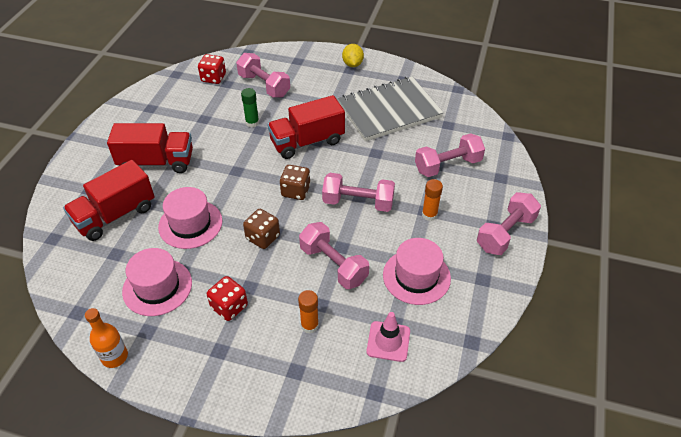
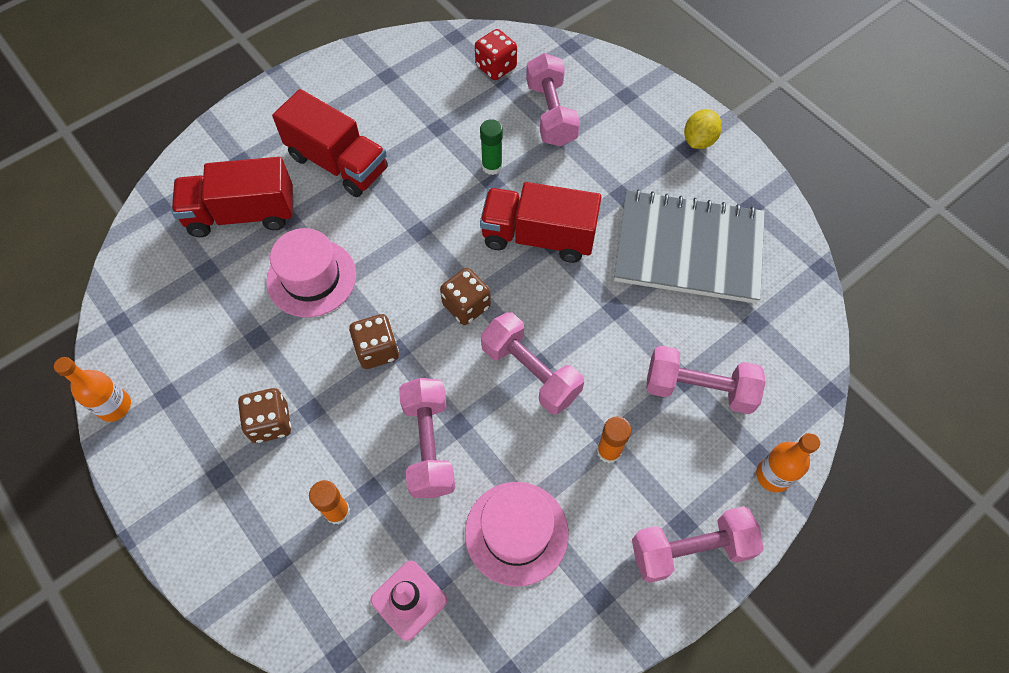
camera: 35 degrees right, 15 degrees up
pink hat [122,248,192,316] -> none
red dice [207,276,248,321] -> brown dice [238,388,291,443]
none -> orange bottle [756,433,820,492]

